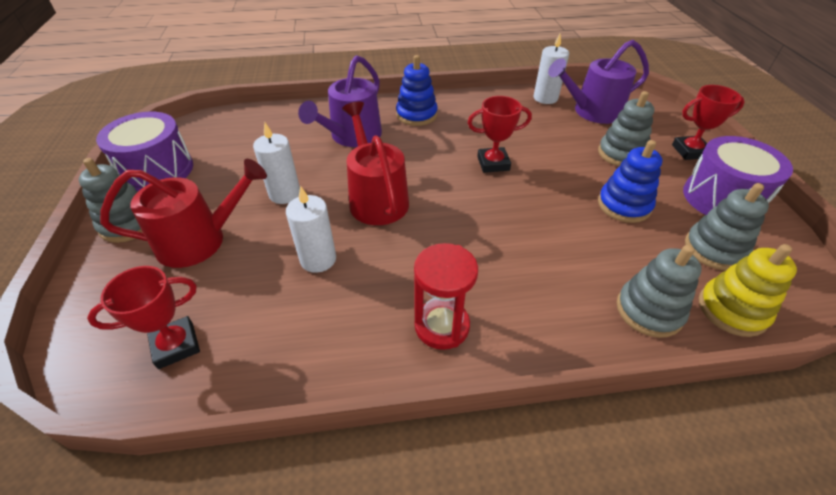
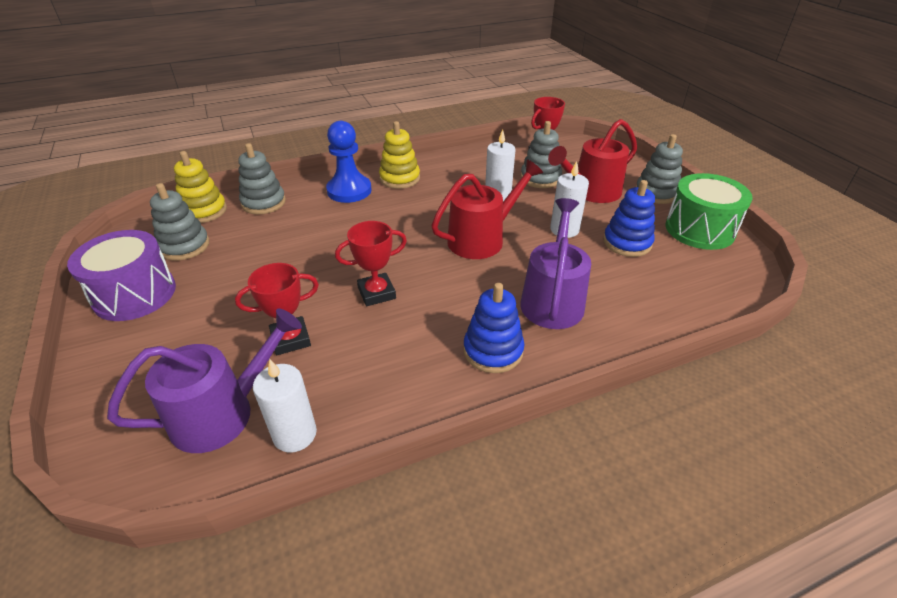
camera: 165 degrees right, 5 degrees down
purple drum [96,112,193,191] -> green drum [665,173,753,250]
red watering can [342,102,409,225] -> red watering can turned 90 degrees counterclockwise [431,159,543,259]
red hourglass [414,243,478,350] -> yellow stacking toy [379,121,420,189]
grey stacking toy [598,91,654,166] -> grey stacking toy moved to [521,121,562,188]
blue stacking toy [598,140,662,223] -> blue stacking toy moved to [603,180,655,257]
red trophy [672,85,745,160] -> red trophy moved to [235,263,319,355]
none -> blue pawn [326,121,372,203]

